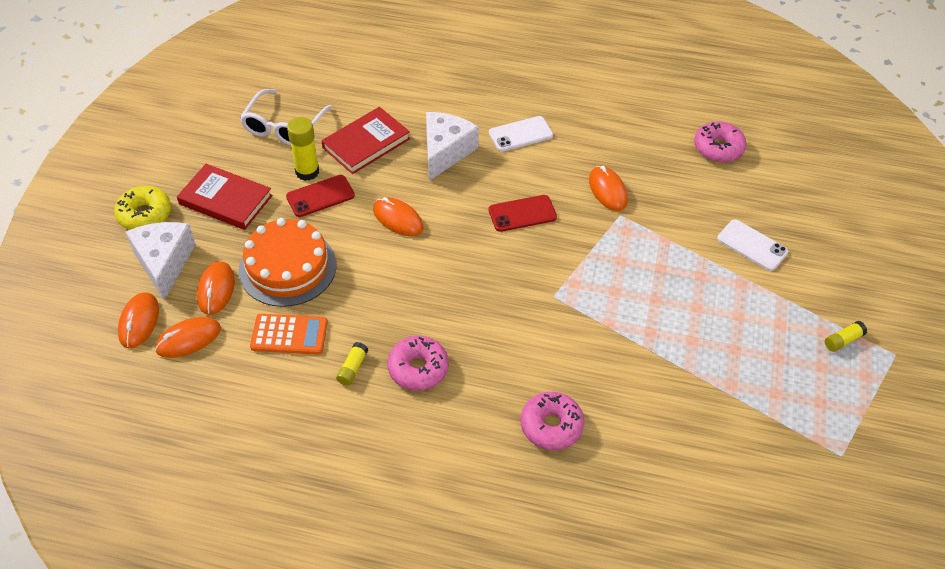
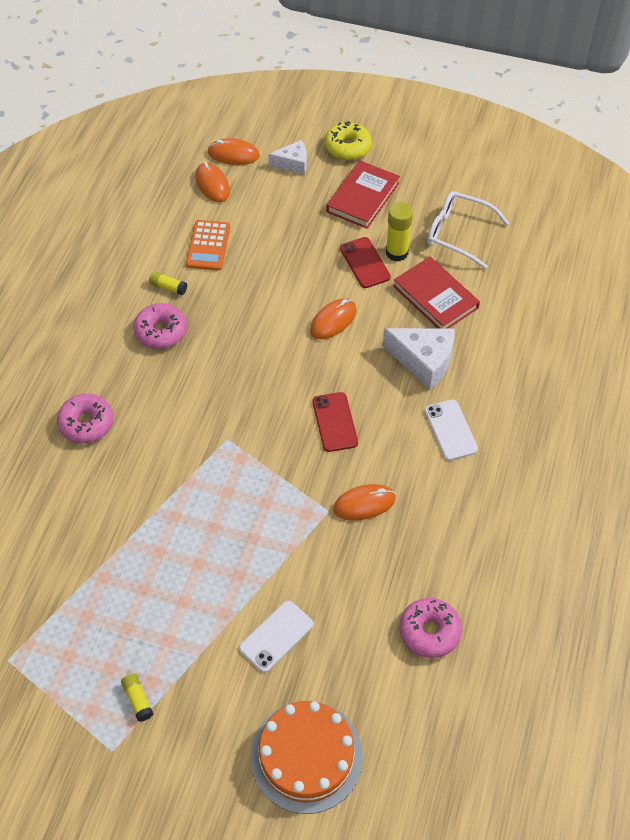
camera: 95 degrees right, 5 degrees up
white cheese [126,222,196,300] -> white cheese [268,140,307,175], size x0.61
orange mouse [197,261,235,315] -> none
orange cake [239,218,336,307] -> orange cake moved to [251,701,363,814]

